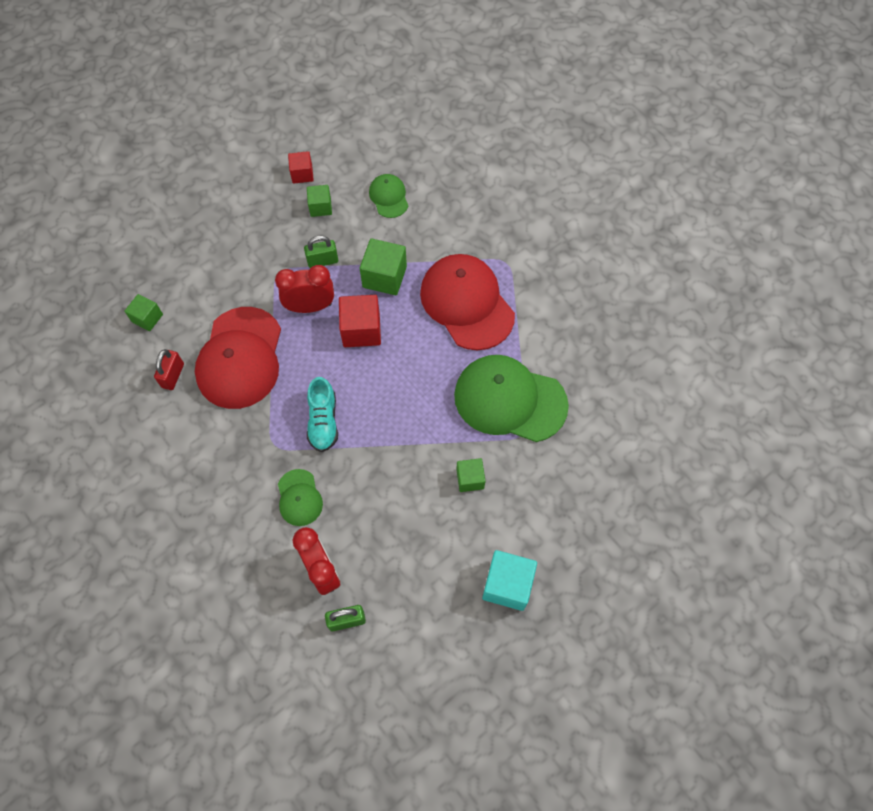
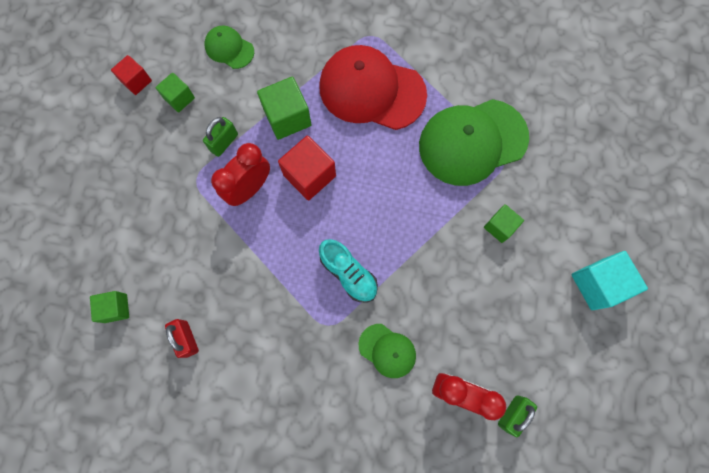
camera: 40 degrees left, 10 degrees up
red cap [195,307,281,409] -> none

